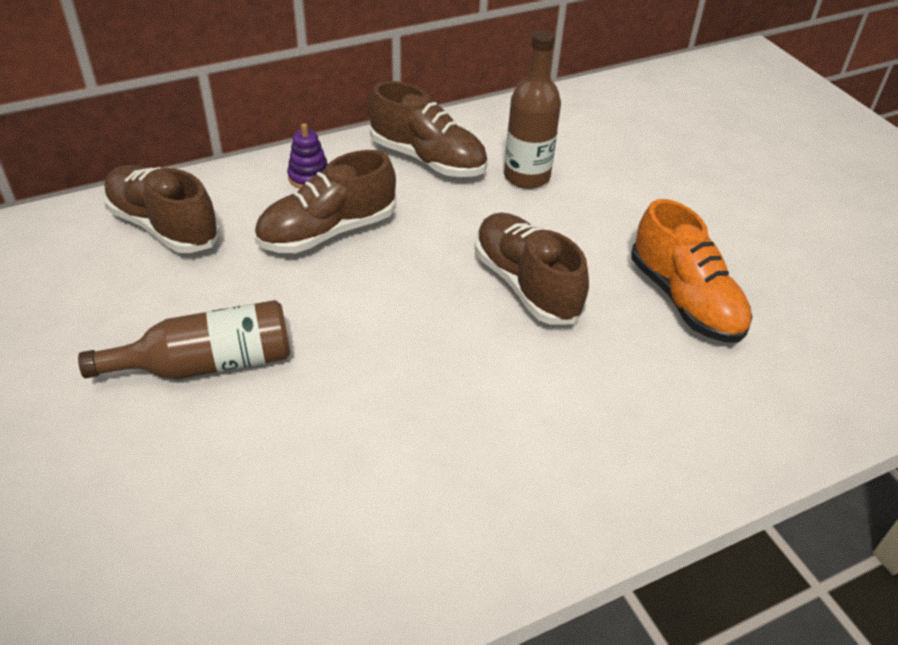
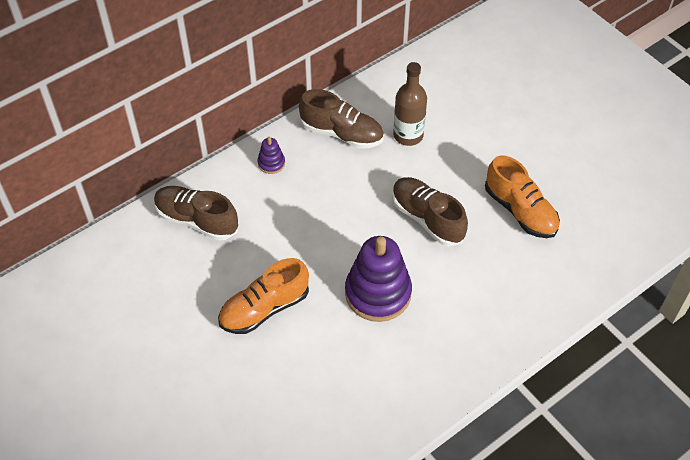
camera: 10 degrees left, 10 degrees up
brown bottle [78,300,290,379] -> orange shoe [218,258,309,334]
brown shoe [254,150,396,253] -> none
none -> purple stacking toy [345,236,412,322]

